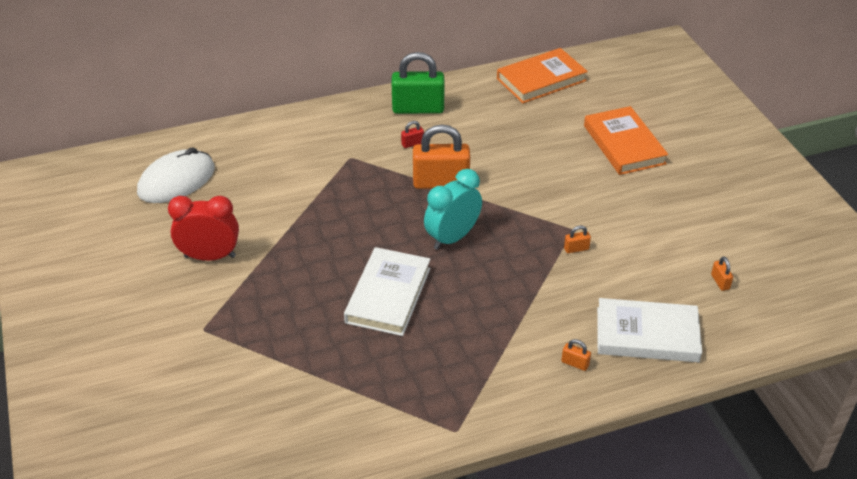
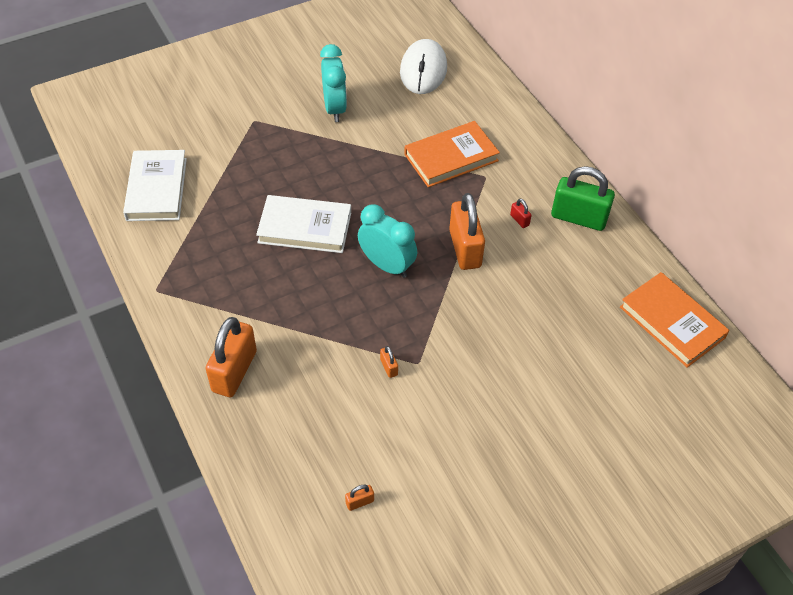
camera: 80 degrees right, 10 degrees up
white mouse [137,147,215,203] -> white mouse turned 60 degrees clockwise [400,39,447,94]
red clock [168,196,239,261] -> turquoise clock [320,44,347,122]
green padlock [392,52,445,114] -> green padlock turned 60 degrees counterclockwise [551,166,615,231]
orange padlock [561,339,591,371] -> orange padlock [205,317,257,397], size x2.44
orange book [584,106,668,175] -> orange book moved to [404,121,500,187]
white book [597,298,702,362] -> white book moved to [123,150,187,221]

